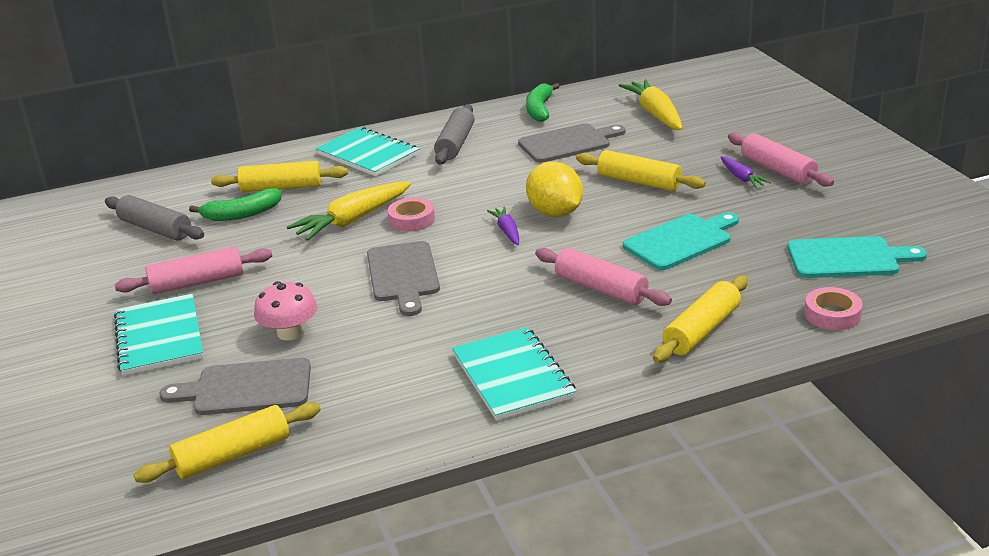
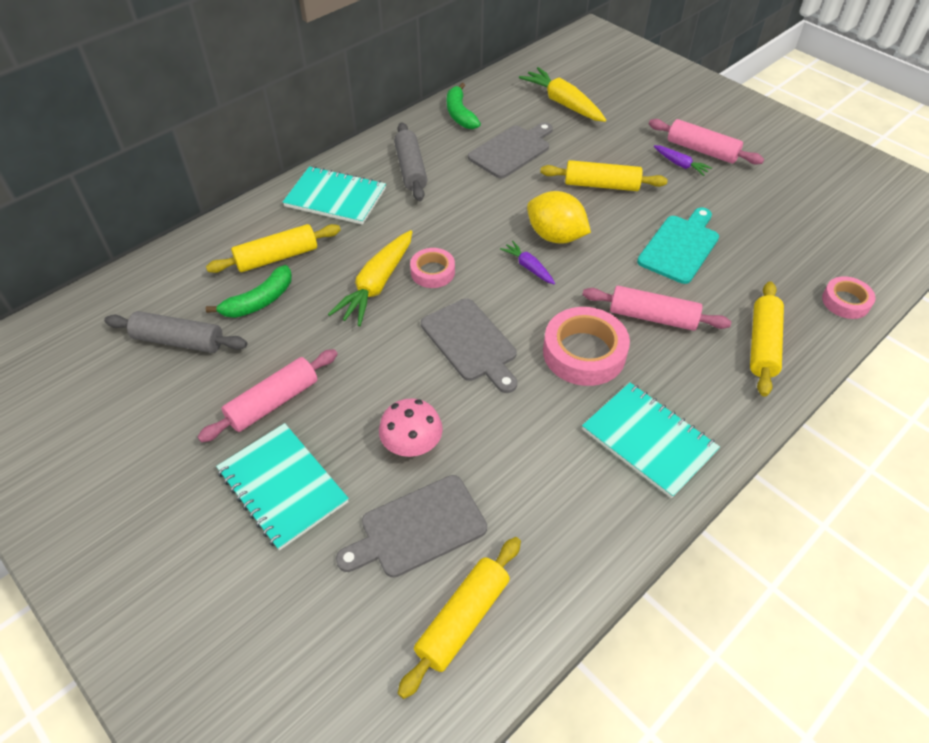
camera: 25 degrees left, 20 degrees up
turquoise cutting board [787,236,927,278] -> none
none -> pink tape [543,307,630,386]

